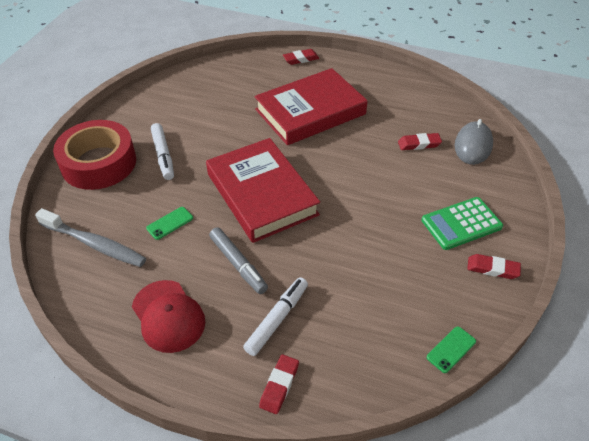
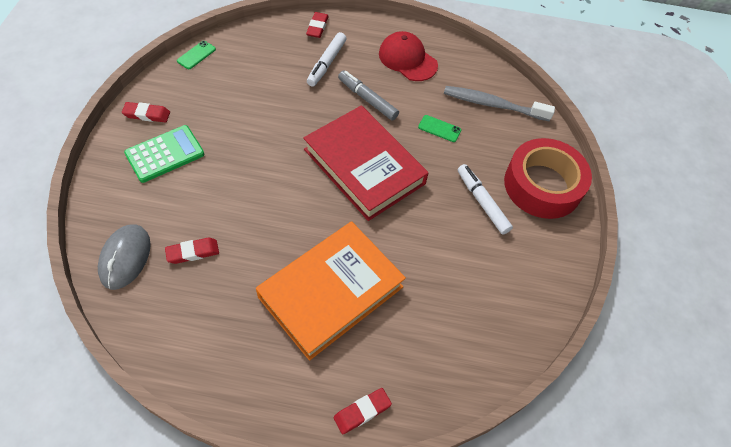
camera: 165 degrees right, 10 degrees up
green phone [146,207,193,240] -> green phone turned 75 degrees clockwise [418,115,461,142]
red book [255,68,368,145] -> orange book [256,221,406,361]

